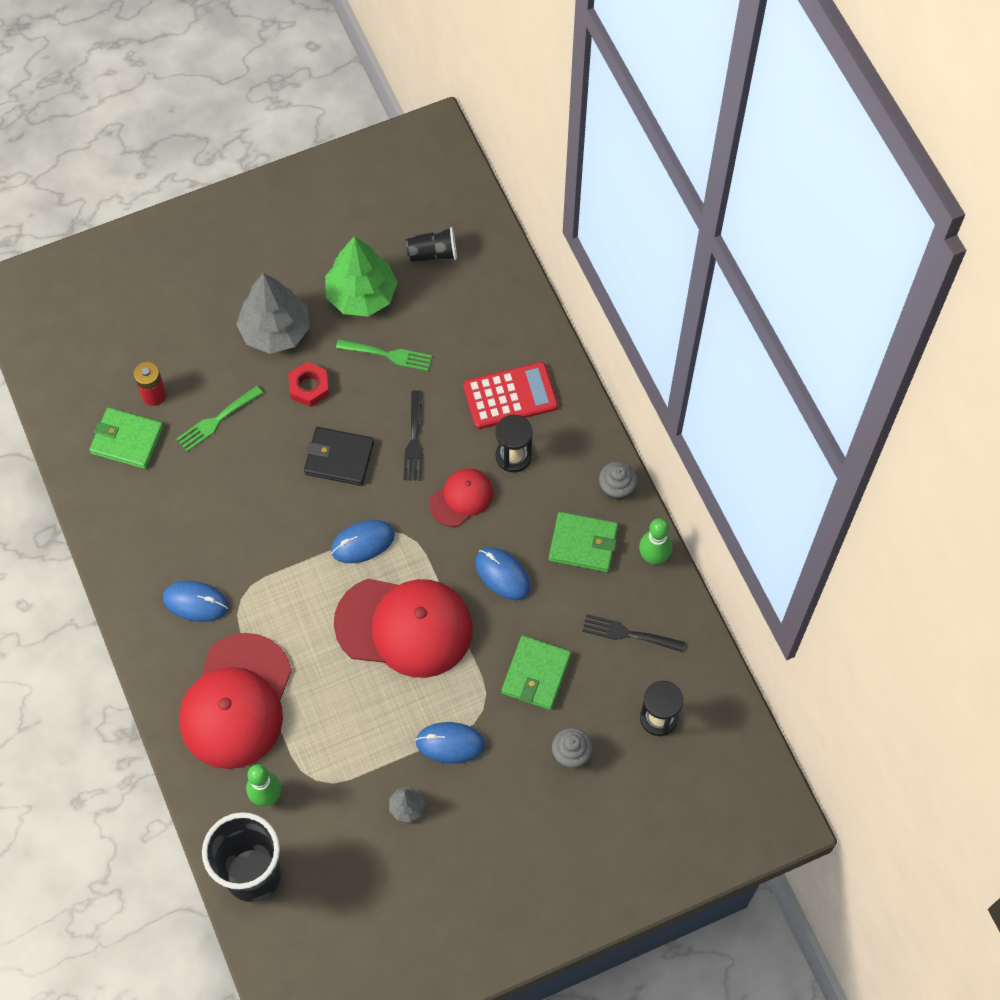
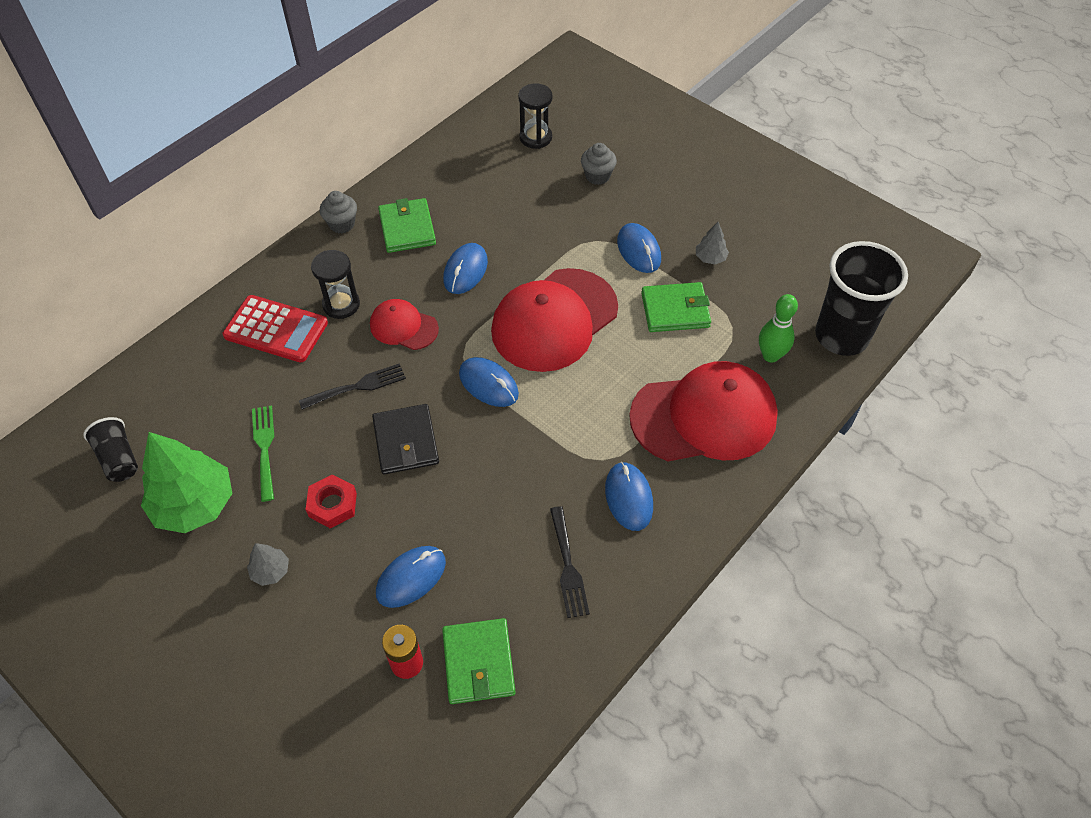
camera: 115 degrees left, 10 degrees down
green fork [176,386,263,452] -> blue mouse [376,546,446,608]
grey tree [236,273,310,354] -> grey tree [247,543,289,586], size x0.45
red cap [334,579,473,678] -> red cap turned 120 degrees counterclockwise [491,268,618,372]
red calculator [463,362,558,429] -> red calculator turned 150 degrees clockwise [223,295,328,362]
green wallet [501,635,571,710] -> green wallet moved to [641,282,711,332]
black fork [582,614,685,652] -> black fork moved to [550,506,590,618]
green bowling pin [639,518,672,565] -> none

